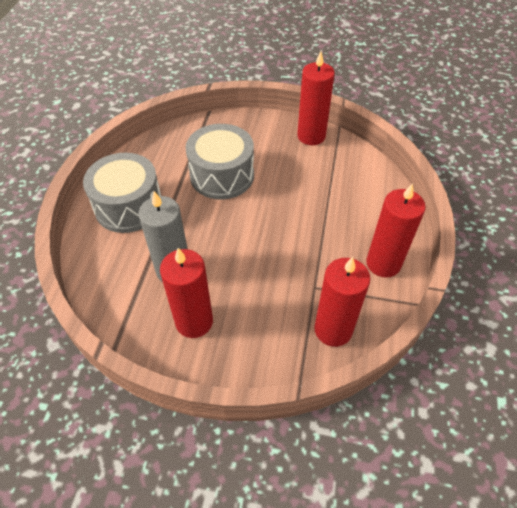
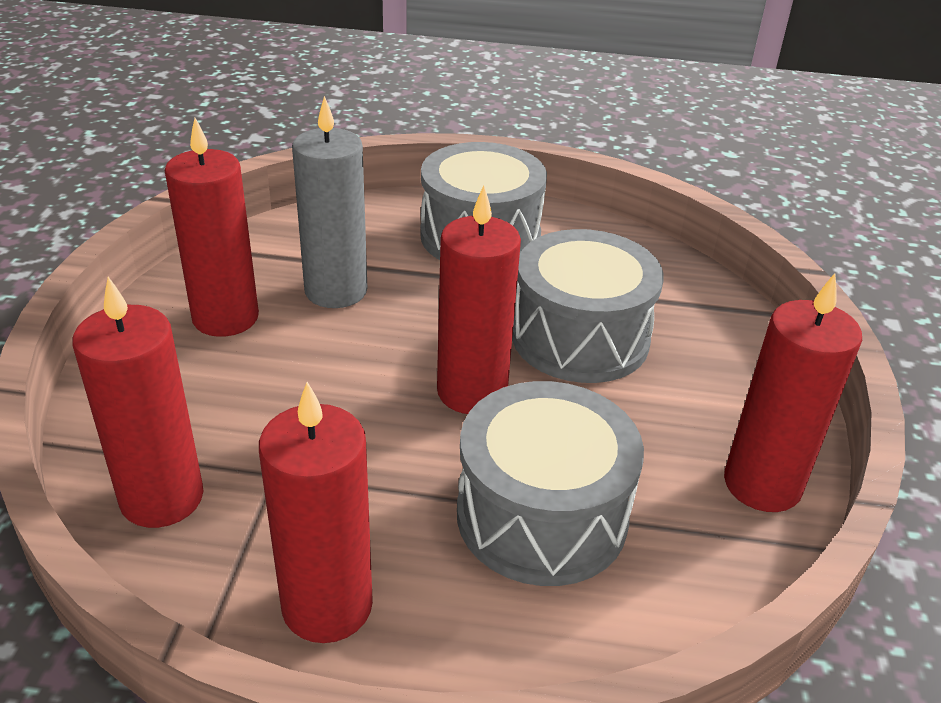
camera: 85 degrees right, 15 degrees down
none -> red candle [437,186,521,414]
none -> grey drum [457,381,644,586]

